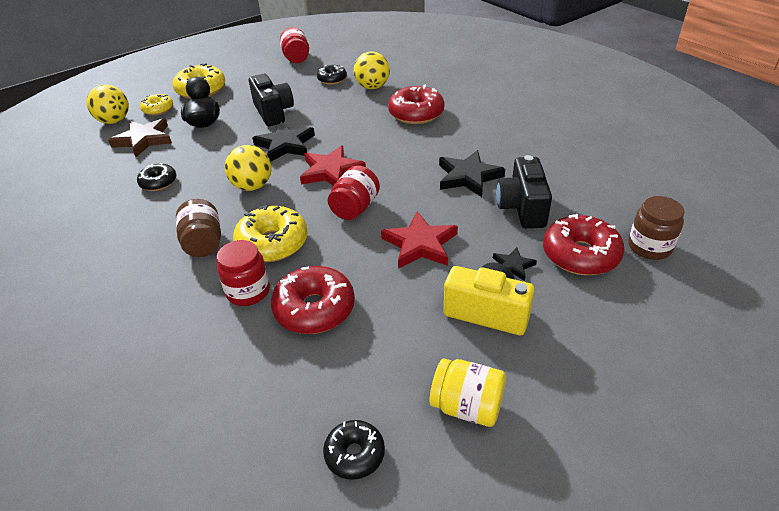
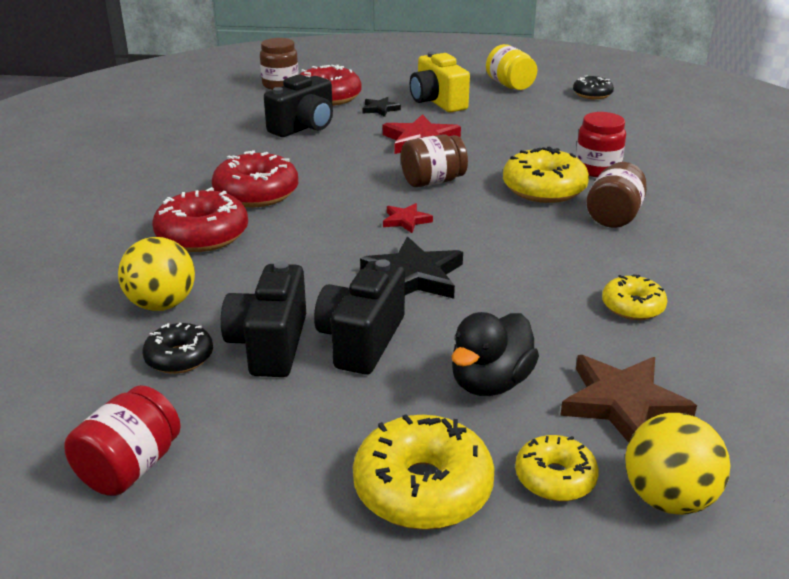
camera: 140 degrees left, 10 degrees down
black donut [137,163,177,191] -> yellow donut [602,274,667,320]
yellow ball [225,145,271,191] -> none
red donut [271,266,355,334] -> red donut moved to [212,150,298,207]
red star [300,145,366,186] -> red star [383,203,433,233], size x0.54
red jar [328,165,380,220] -> brown jar [401,134,468,187]
black star [439,150,505,197] -> none
none -> black camera [221,261,306,377]

